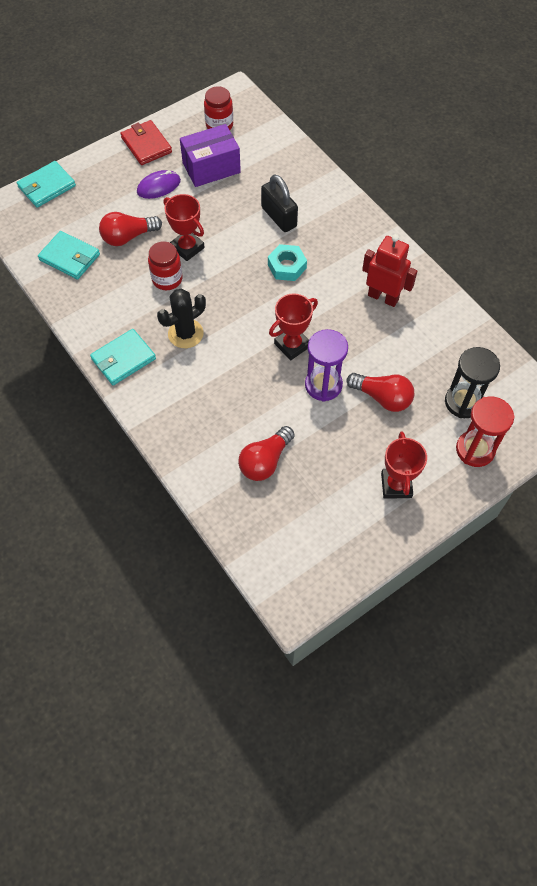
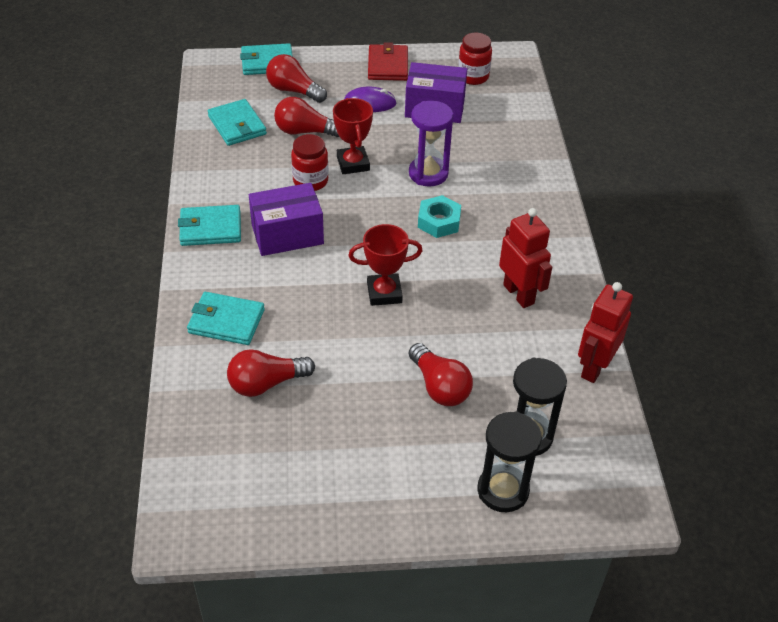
camera: 30 degrees right, 15 degrees down
black cactus [157,288,206,348] -> purple box [249,183,324,256]
black padlock [261,174,298,232] -> none
purple hourglass [305,329,348,402] -> purple hourglass moved to [409,101,453,186]
red trophy [381,432,427,499] -> none
red hourglass [456,396,515,467] -> black hourglass [478,411,542,512]
none -> turquoise wallet [187,292,265,345]
none -> red light bulb [266,54,327,103]
none -> red robot [578,282,633,383]

